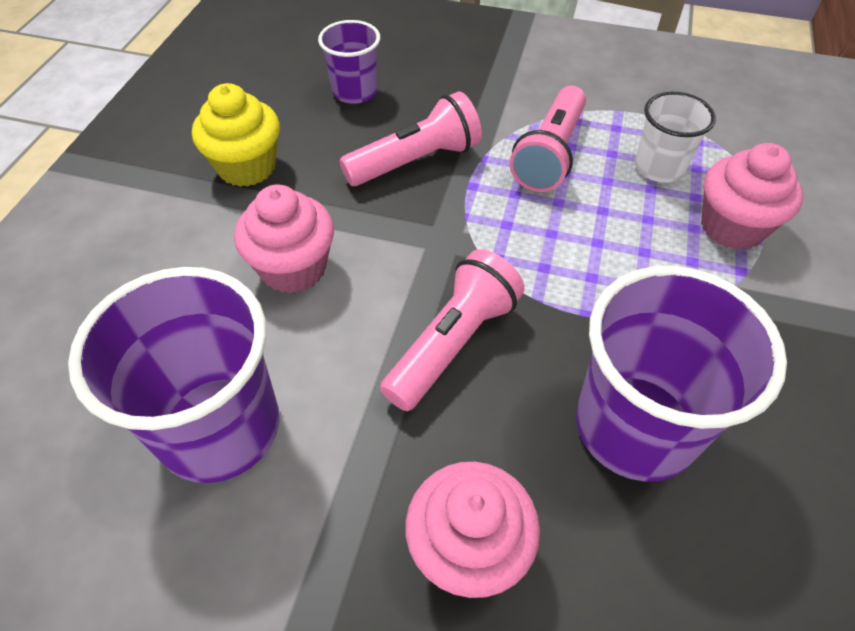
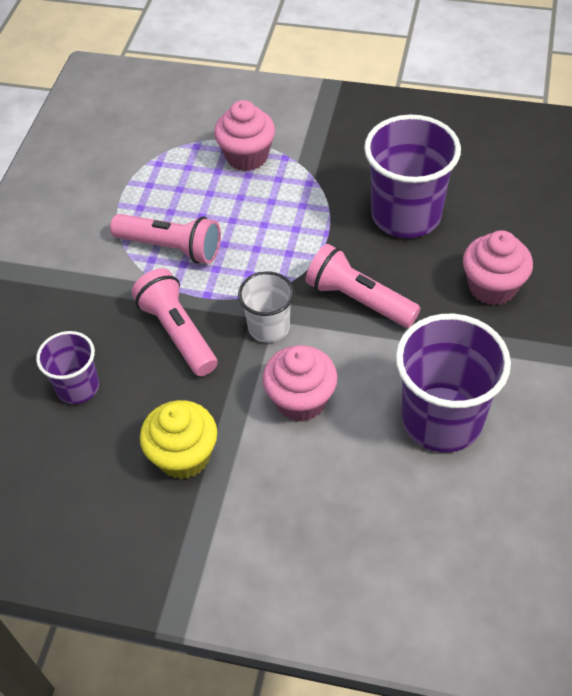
camera: 90 degrees left, 0 degrees up
white cup [635,92,716,183] -> white cup moved to [238,271,294,343]

